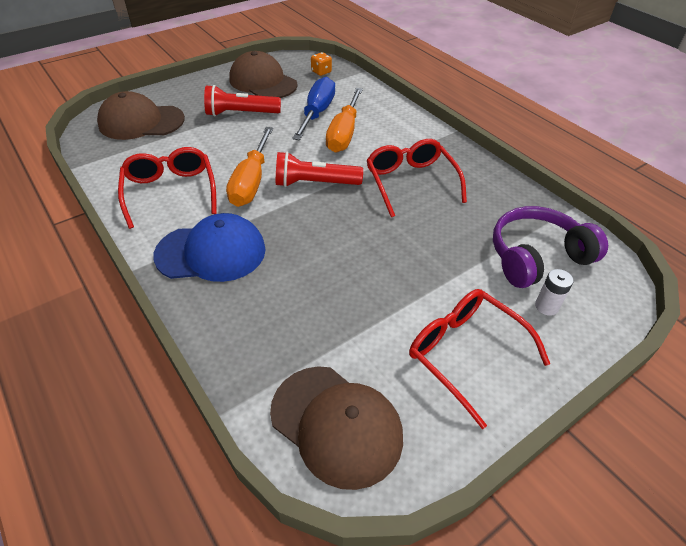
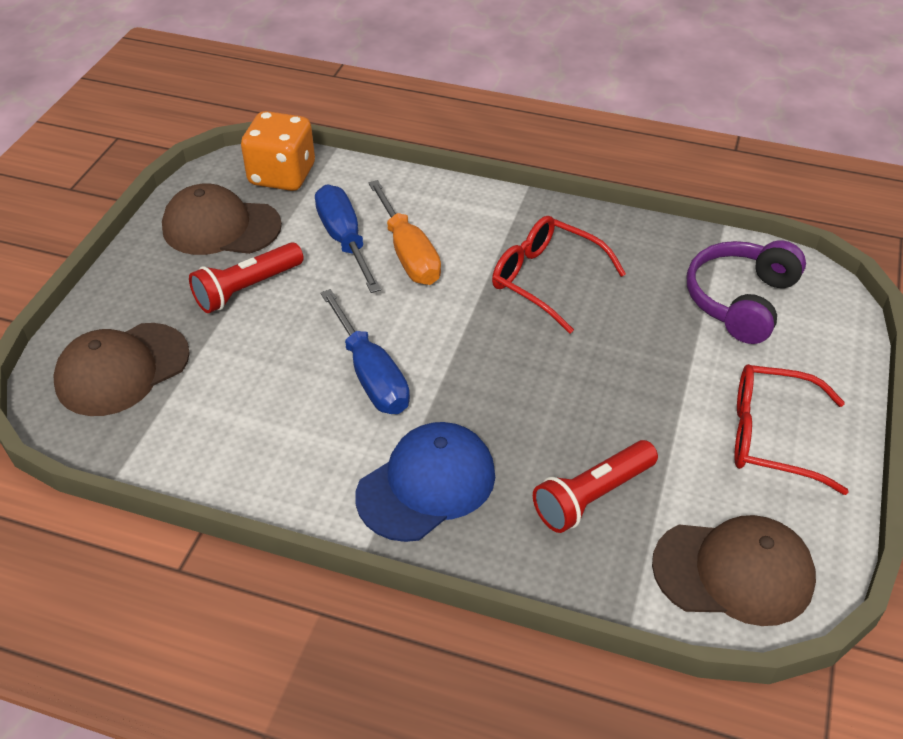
camera: 35 degrees left, 0 degrees up
red glasses [118,147,217,229] -> none
orange screwdriver [226,127,273,207] -> blue screwdriver [321,289,410,414]
red flashlight [276,152,363,187] -> red flashlight moved to [533,440,658,533]
orange dice [311,52,332,76] -> orange dice [241,111,315,191], size x2.26
white battery [535,269,574,316] -> none

